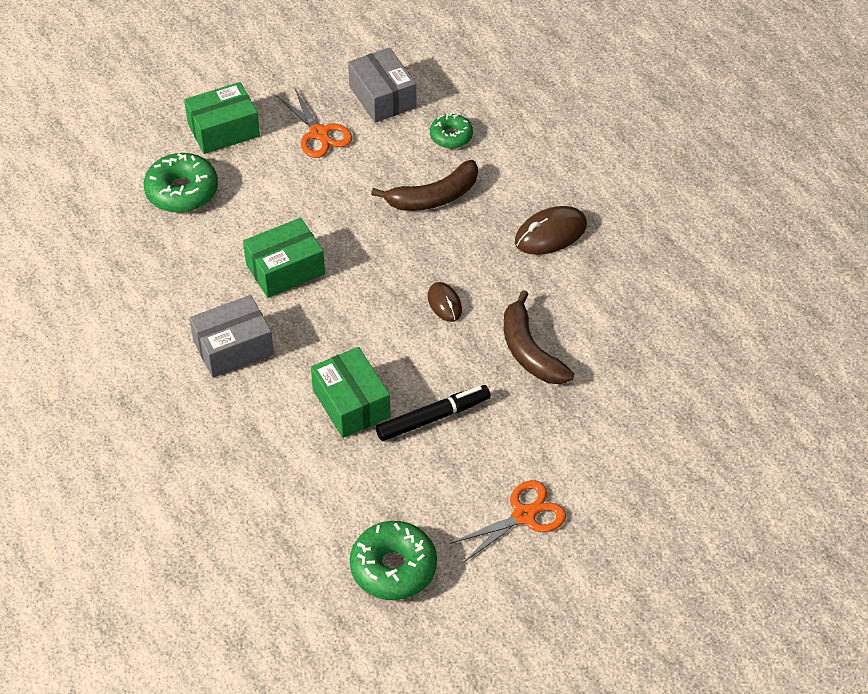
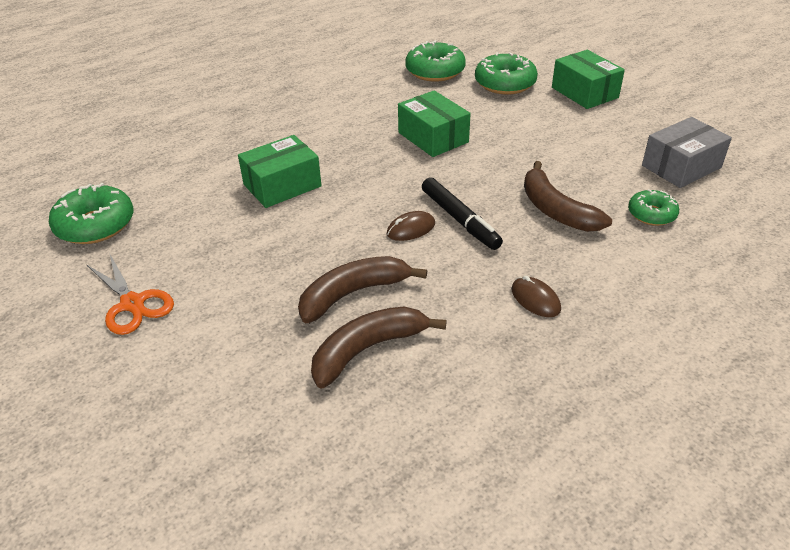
camera: 85 degrees right, 10 degrees down
grey box [189,295,274,377] -> none
orange scissors [277,89,352,158] -> none
black marker [376,385,491,441] -> black marker moved to [422,177,503,250]
brown mouse [515,206,587,255] -> brown mouse [511,276,561,317], size x0.62
none -> brown banana [311,306,447,389]
none -> green donut [405,40,466,82]

